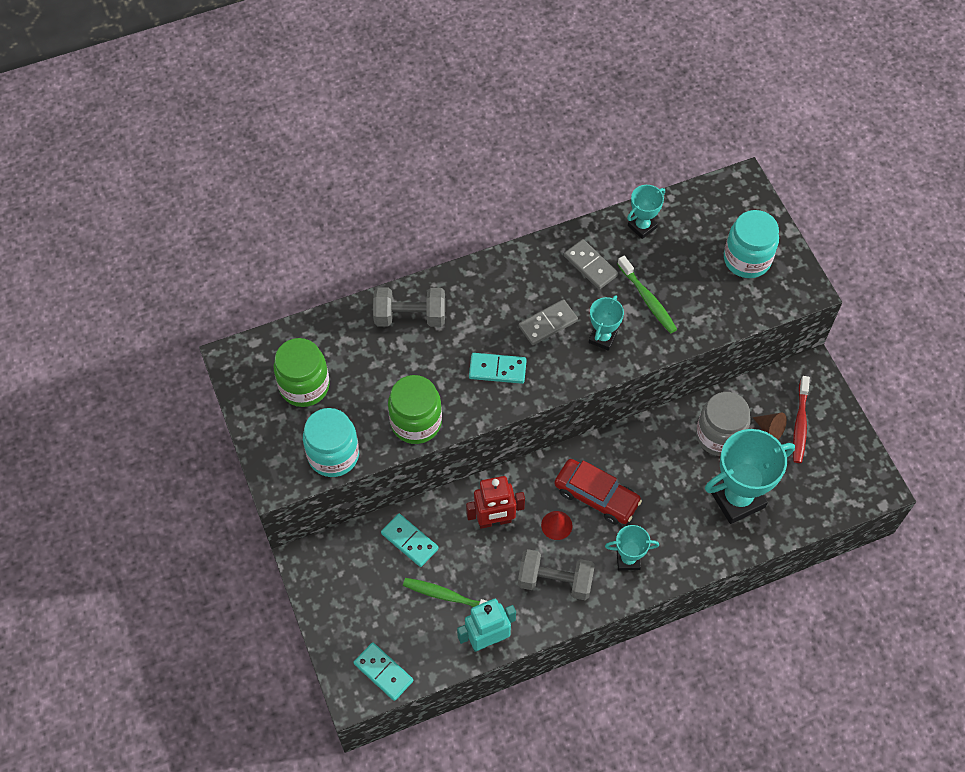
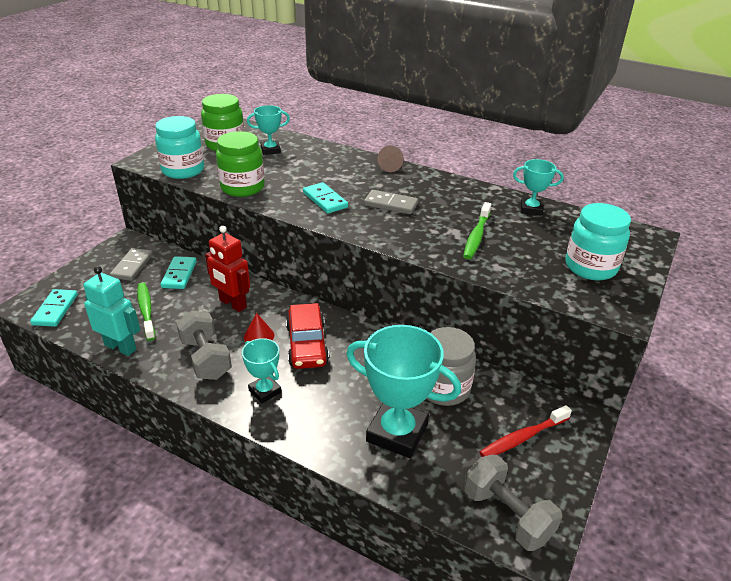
camera: 50 degrees right, 25 degrees down
grey dumbbell [373,287,445,327] -> grey dumbbell moved to [464,455,563,551]
grey domino [564,239,618,290] -> grey domino moved to [110,248,153,281]
turquoise trophy [589,295,624,351] -> turquoise trophy moved to [247,105,290,155]
brown cone [753,412,787,440] -> brown cone moved to [377,145,404,172]

